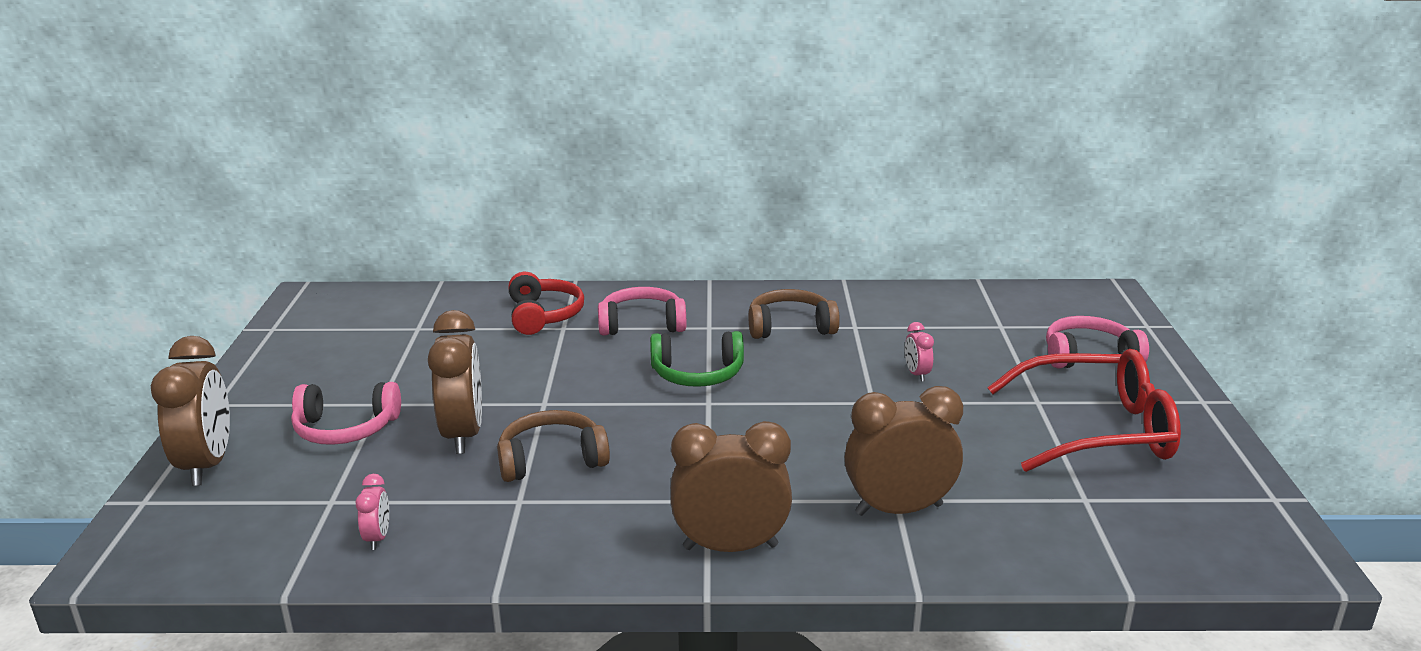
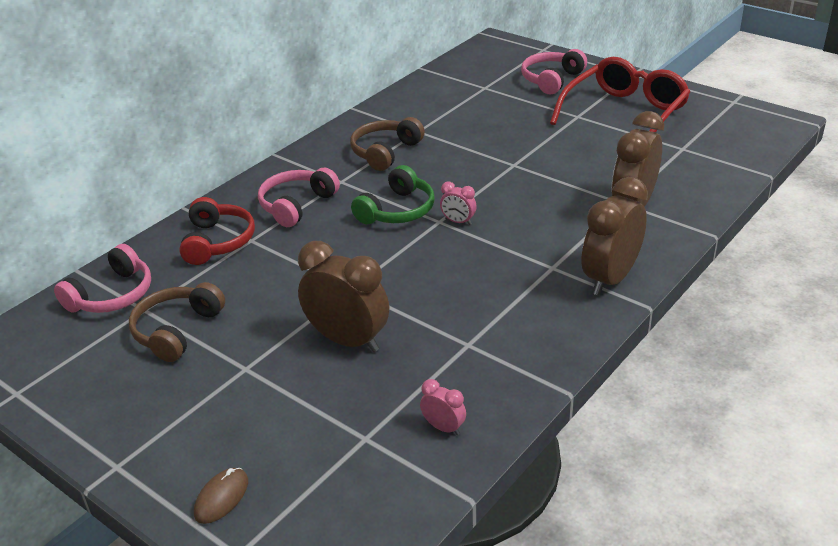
camera: 50 degrees left, 10 degrees up
brown clock [151,336,230,486] -> brown mouse [194,468,248,524]
pink headphones [291,382,401,445] -> pink headphones moved to [54,244,151,313]
brown headphones [497,410,610,482] -> brown headphones moved to [129,282,225,362]
red headphones [508,272,584,335] -> red headphones turned 60 degrees clockwise [179,197,255,265]
pink clock [905,322,934,382] -> pink clock moved to [440,182,477,225]

